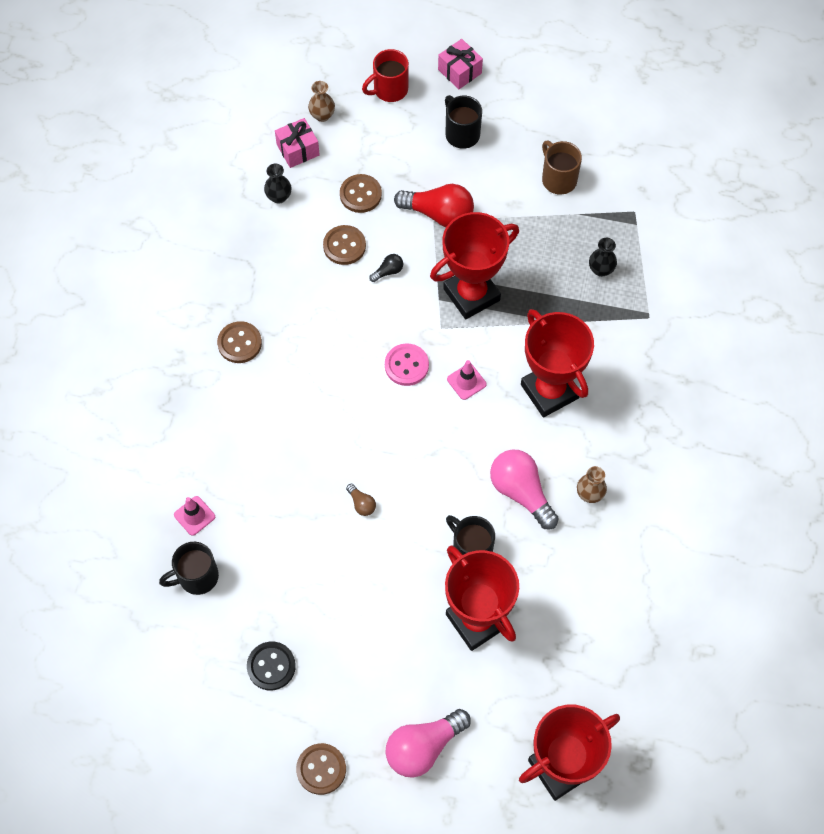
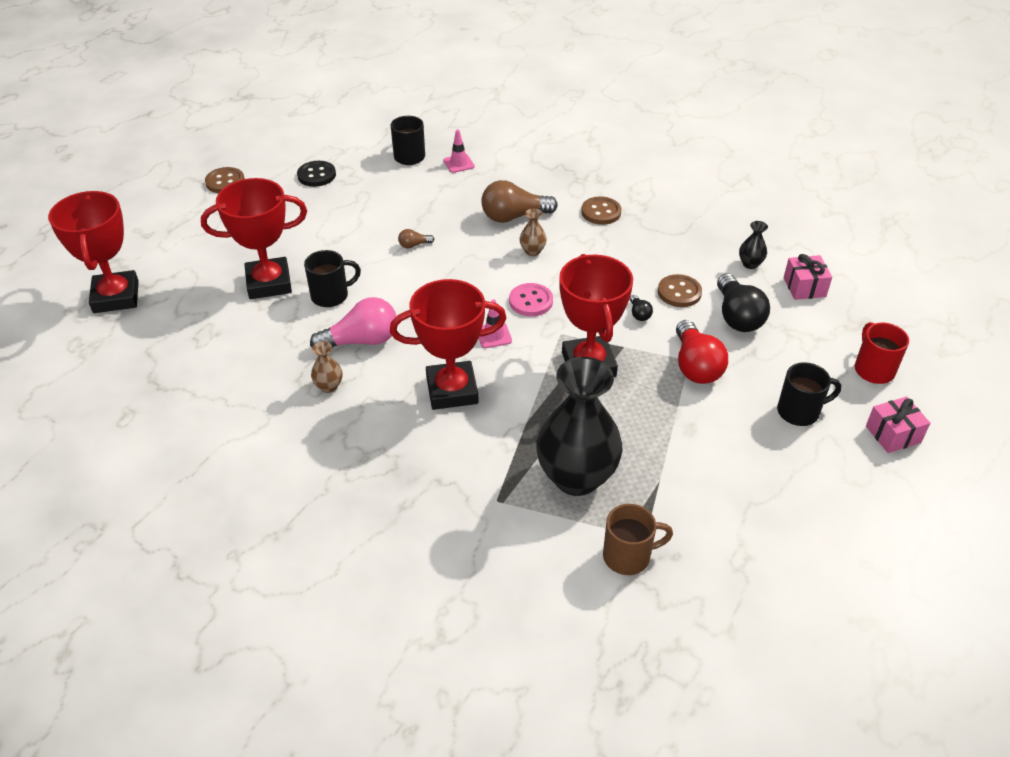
camera: 110 degrees right, 20 degrees down
brown vase [308,81,335,122] -> brown vase moved to [520,208,547,256]
brown button [340,174,382,213] -> black light bulb [717,274,770,332]
pink light bulb [386,709,471,777] -> none
red light bulb [394,184,474,227] -> red light bulb turned 45 degrees counterclockwise [676,320,728,384]
brown mug [542,141,582,194] -> brown mug moved to [603,504,673,575]
black vase [589,238,617,277] -> black vase [536,357,623,496], size x2.48
none -> brown light bulb [481,180,558,223]

